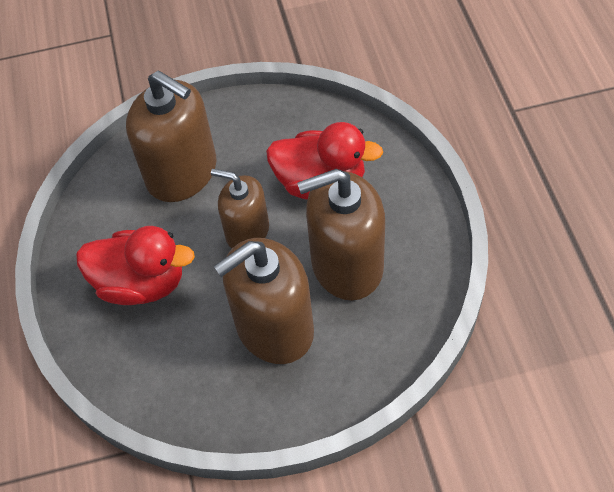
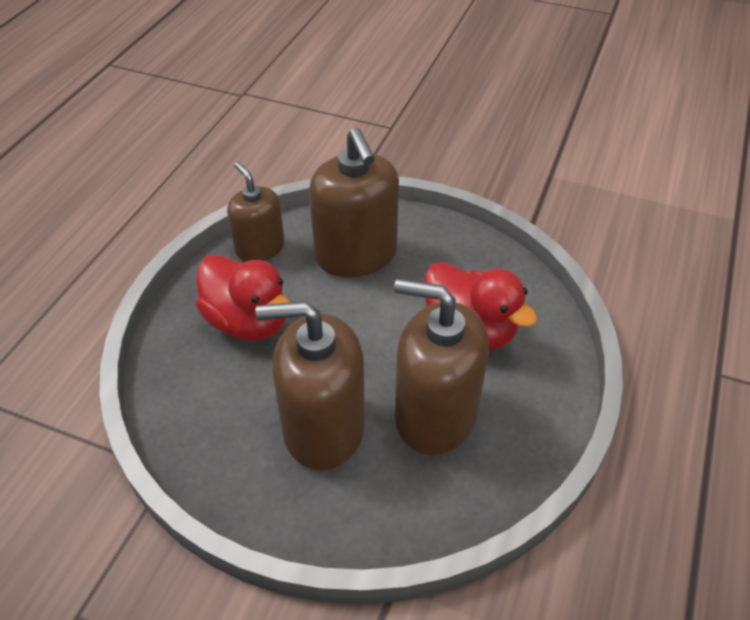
camera: 30 degrees right, 10 degrees down
brown soap dispenser [211,169,269,248] -> brown soap dispenser moved to [227,162,285,261]

